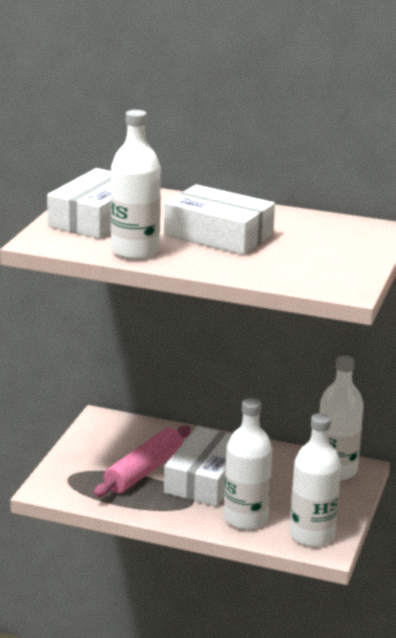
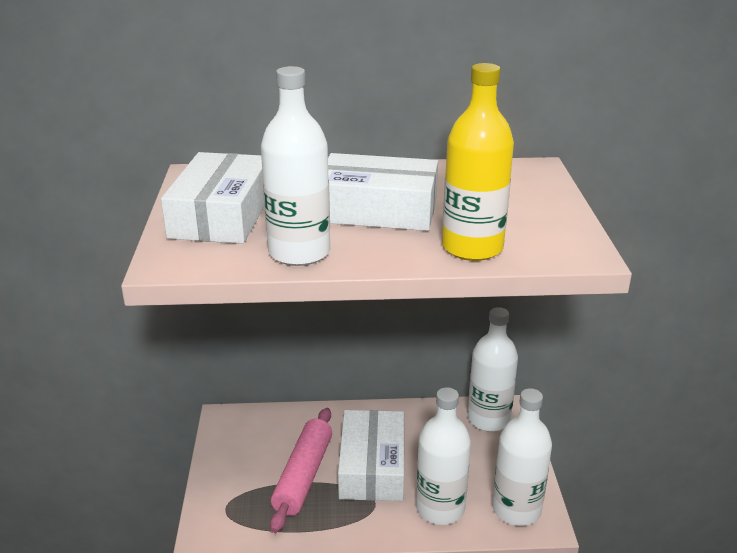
camera: 20 degrees left, 5 degrees up
none -> yellow bottle [442,63,514,261]

